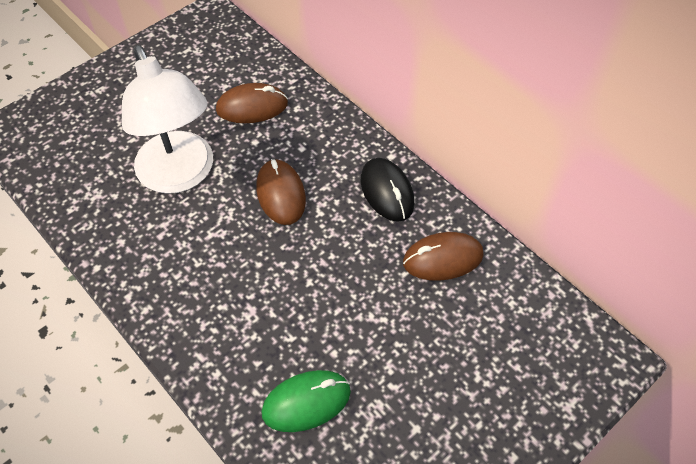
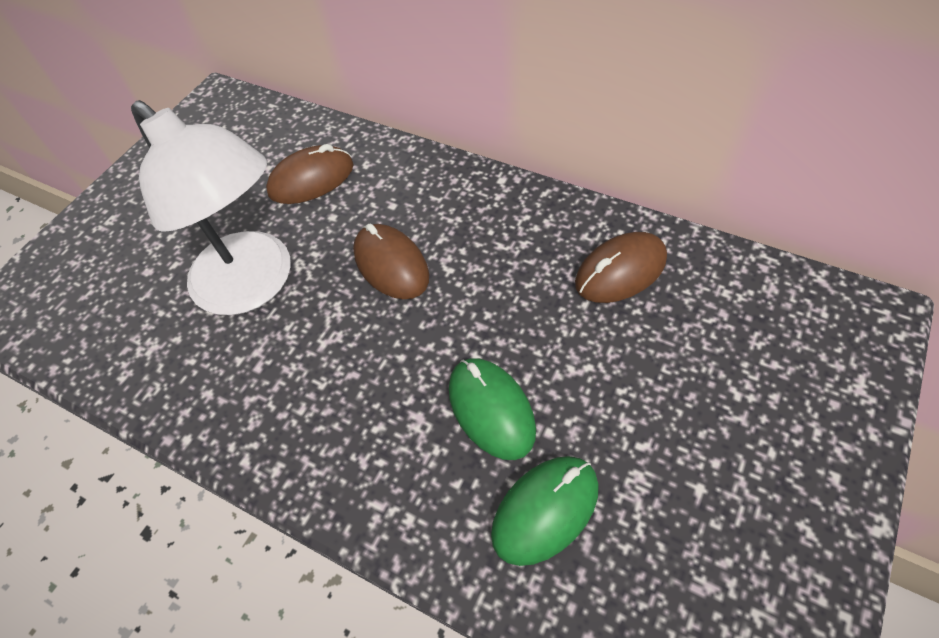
camera: 15 degrees left, 0 degrees up
black mouse [361,158,414,222] -> none
none -> green mouse [449,358,536,460]

